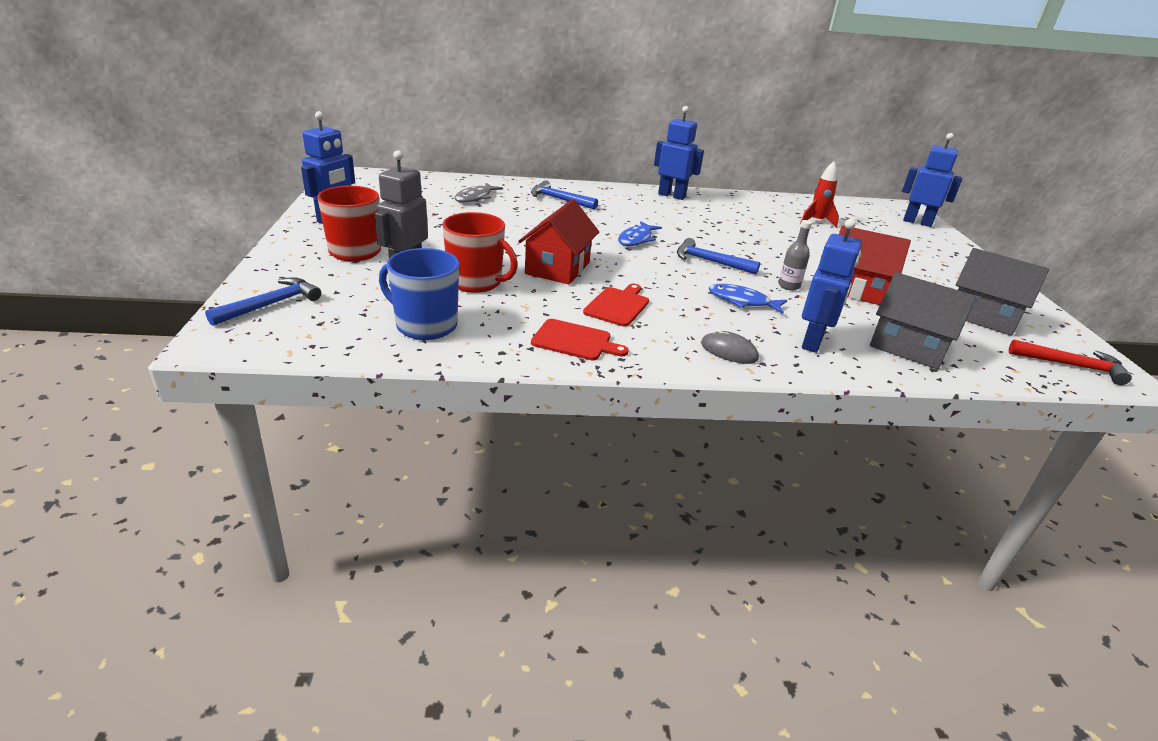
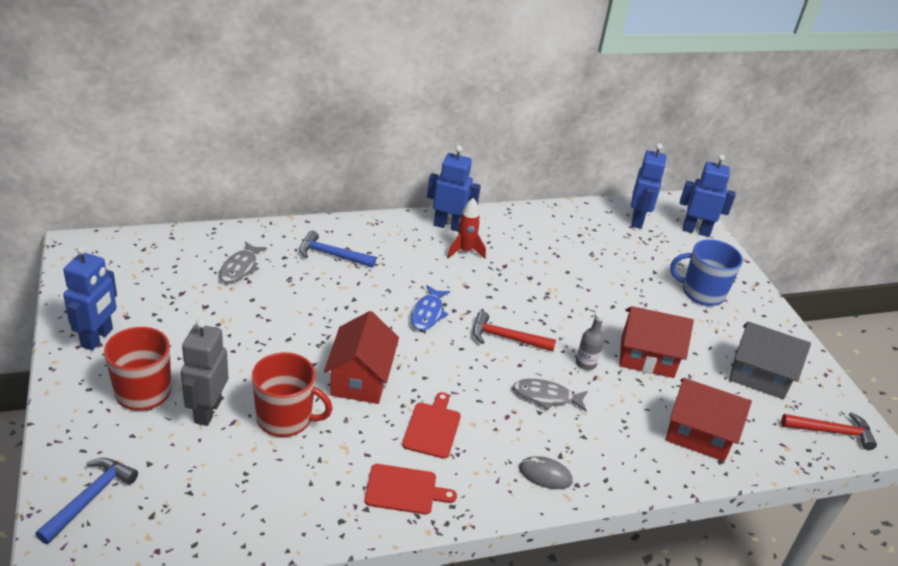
camera: 15 degrees left, 5 degrees up
blue mug [379,248,459,340] -> blue mug moved to [670,239,743,306]
blue hammer [677,238,760,274] -> red hammer [473,311,556,352]
blue fish [709,284,787,314] -> grey fish [513,379,588,411]
red rocket [800,161,839,228] -> red rocket moved to [447,198,486,259]
blue robot [802,219,862,353] -> blue robot moved to [631,143,666,229]
grey house [870,272,976,370] -> red house [665,378,752,461]

